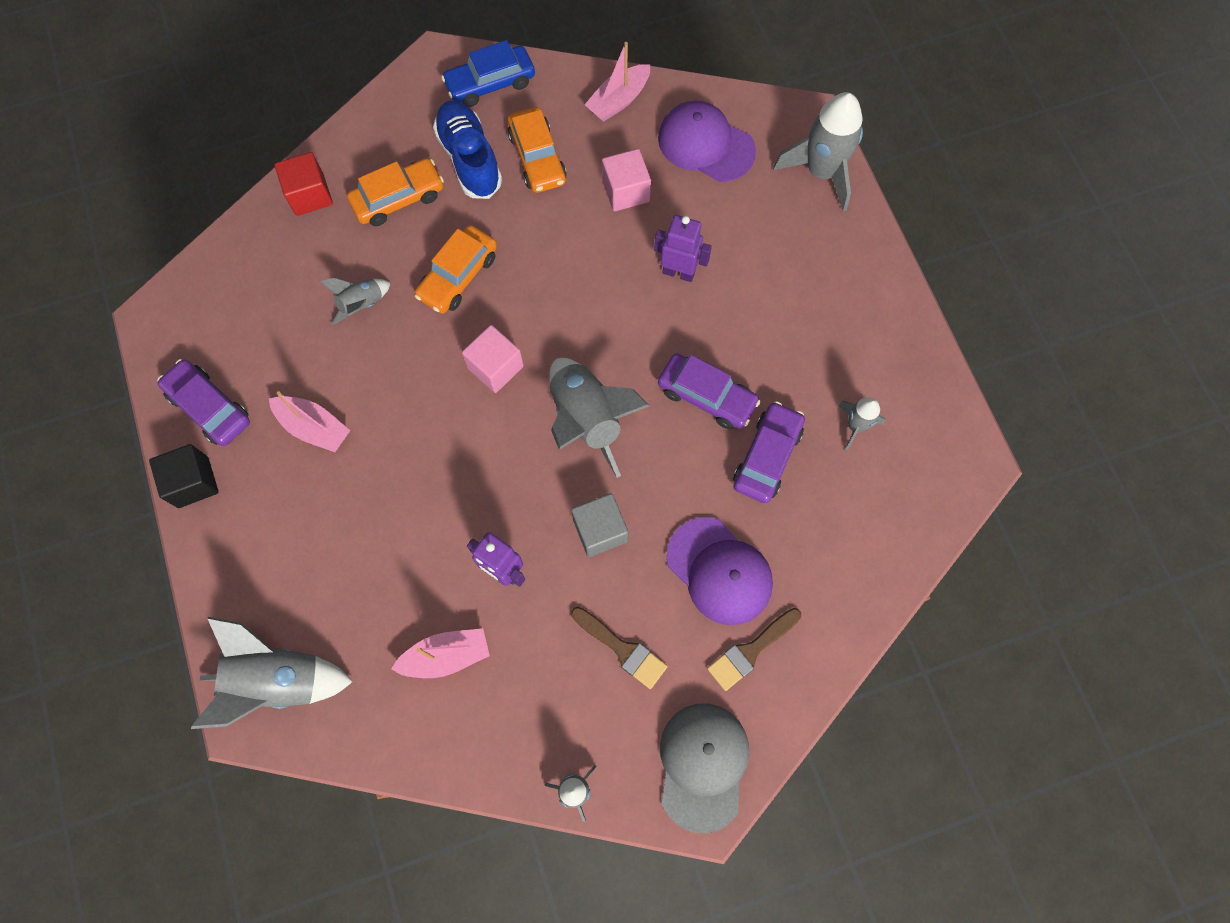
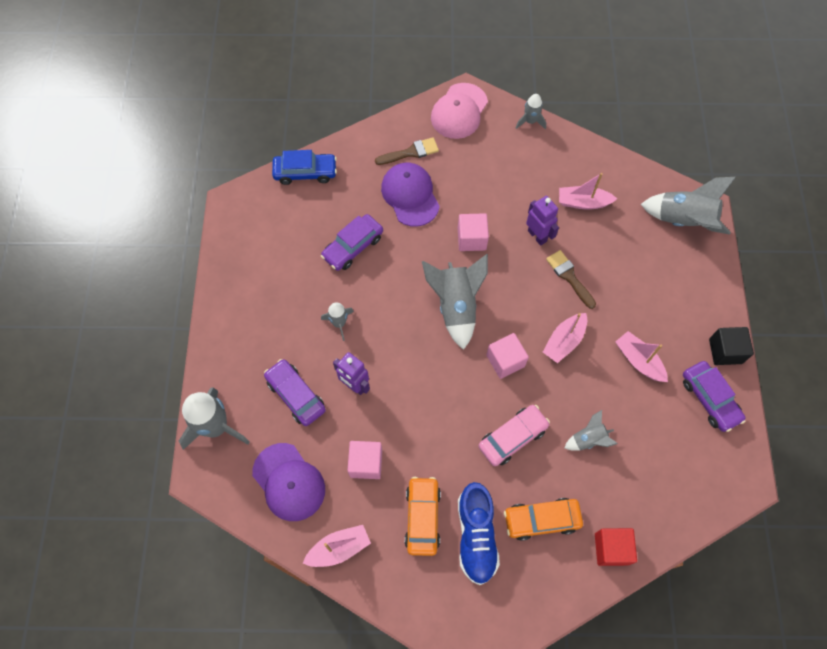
camera: 160 degrees left, 5 degrees down
orange car [414,225,497,314] -> pink car [478,405,550,466]
blue car [441,40,535,107] -> blue car moved to [272,150,337,185]
grey cube [571,493,628,557] -> pink cube [458,213,489,251]
brown brush [571,607,668,689] -> brown brush moved to [546,250,596,309]
purple car [658,353,761,429] -> purple car moved to [264,359,326,426]
grey cap [660,704,749,833] -> pink cap [431,83,488,139]
grey rocket [837,397,885,450] -> grey rocket moved to [321,302,354,341]
none -> pink boat [543,313,587,363]

